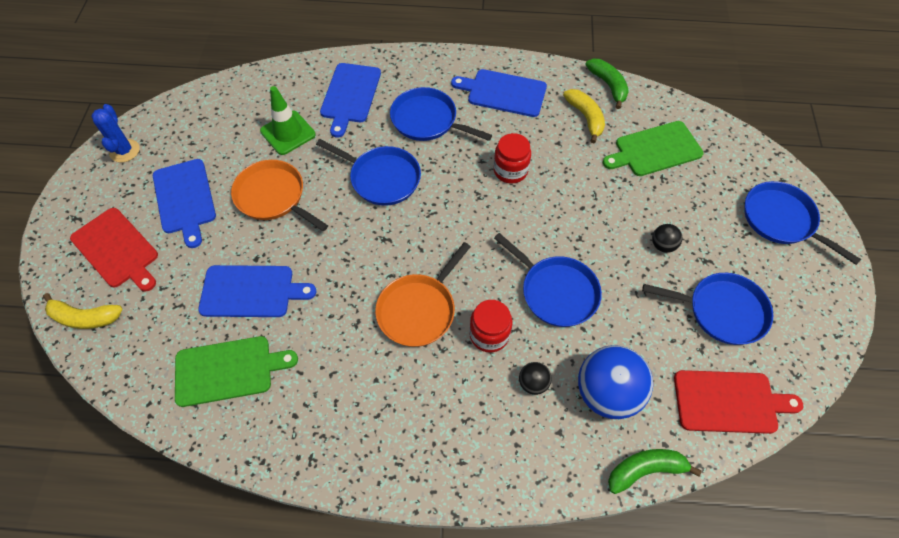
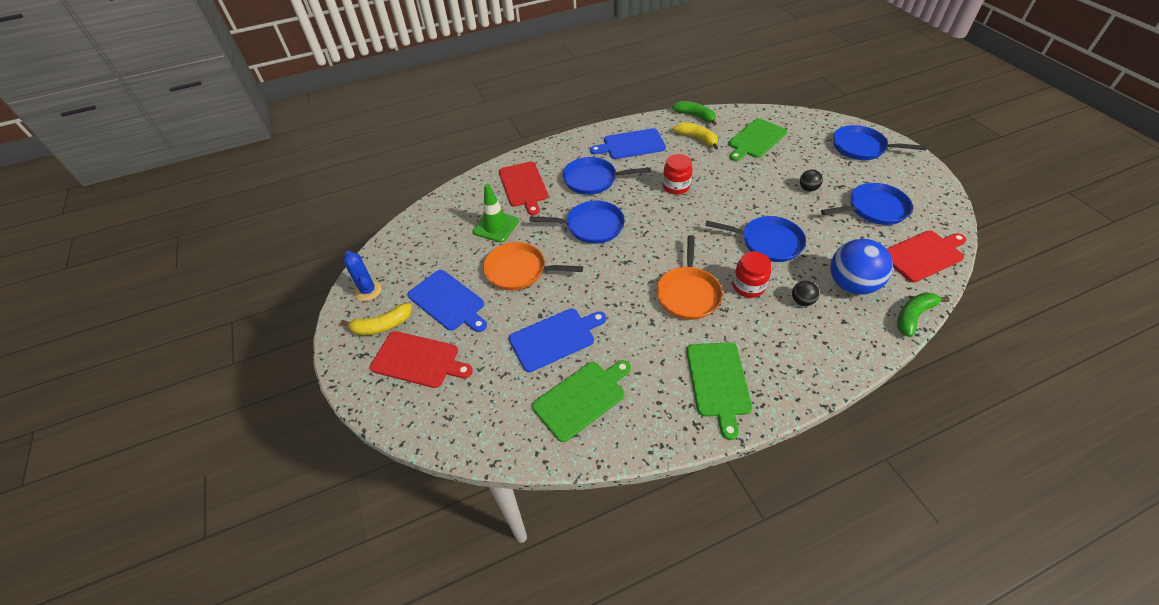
camera: 25 degrees left, 10 degrees down
yellow banana [43,293,123,329] -> yellow banana moved to [341,303,412,335]
blue cutting board [320,63,381,138] -> red cutting board [499,162,548,216]
none -> green cutting board [686,342,752,440]

